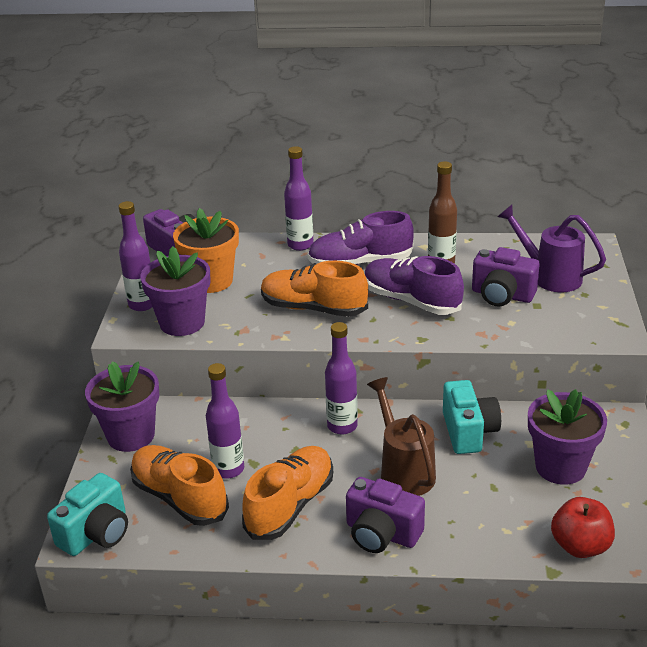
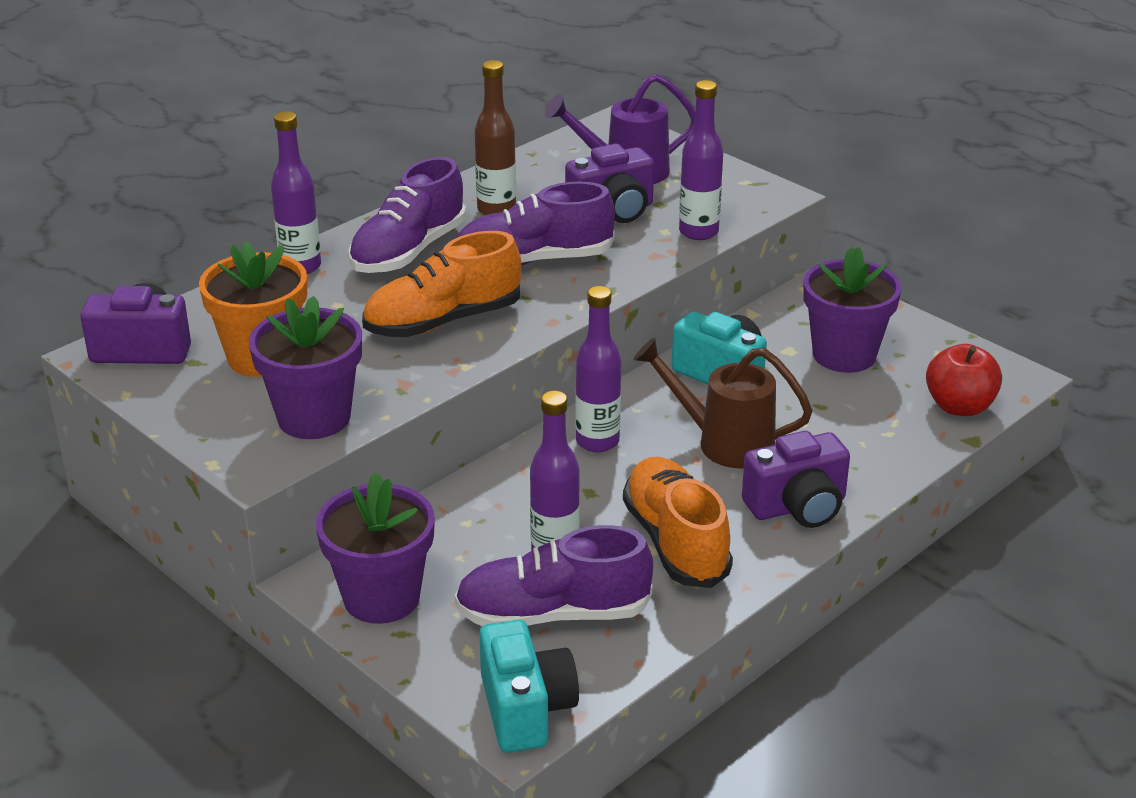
camera: 50 degrees left, 0 degrees up
purple bottle [119,201,152,311] -> purple bottle moved to [679,80,723,240]
orange shoe [130,445,229,526] -> purple shoe [454,525,653,626]

